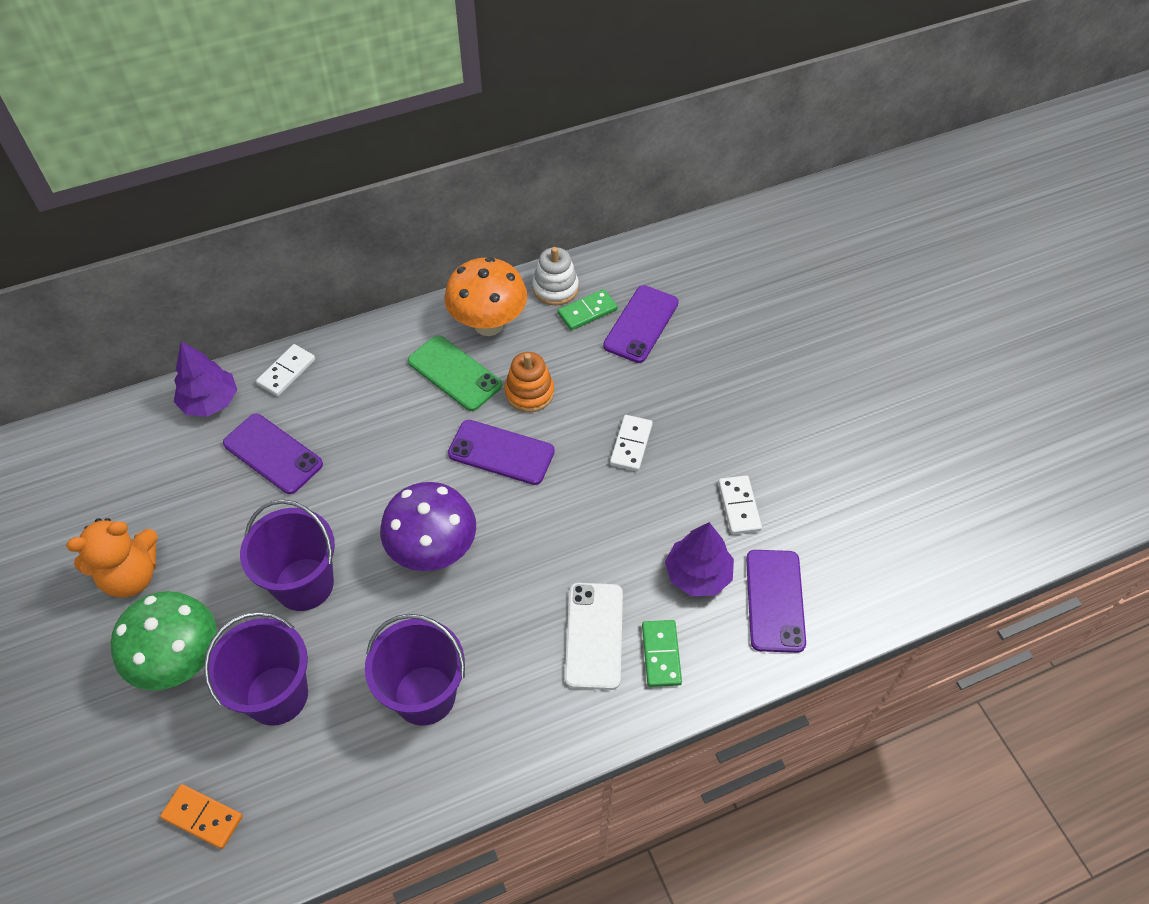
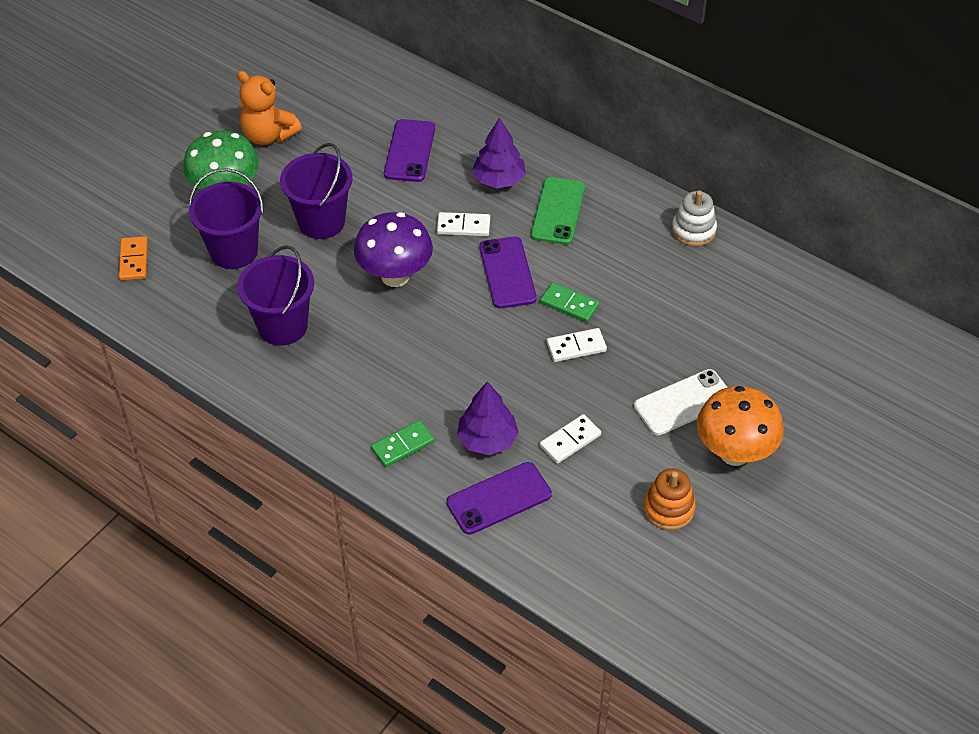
camera: 60 degrees right, 5 degrees down
purple tree [174,341,237,417] -> purple tree moved to [472,118,526,188]
white domino [256,344,315,396] -> white domino moved to [437,212,490,236]
orange mushroom [444,257,527,336] -> orange mushroom moved to [697,386,784,466]
orange stacking toy [505,352,554,412] -> orange stacking toy moved to [644,468,696,530]
green domino [558,289,618,331] -> green domino moved to [540,282,600,322]
white phone [565,583,623,690] -> white phone moved to [634,369,727,435]
purple phone [603,285,679,363] -> none

